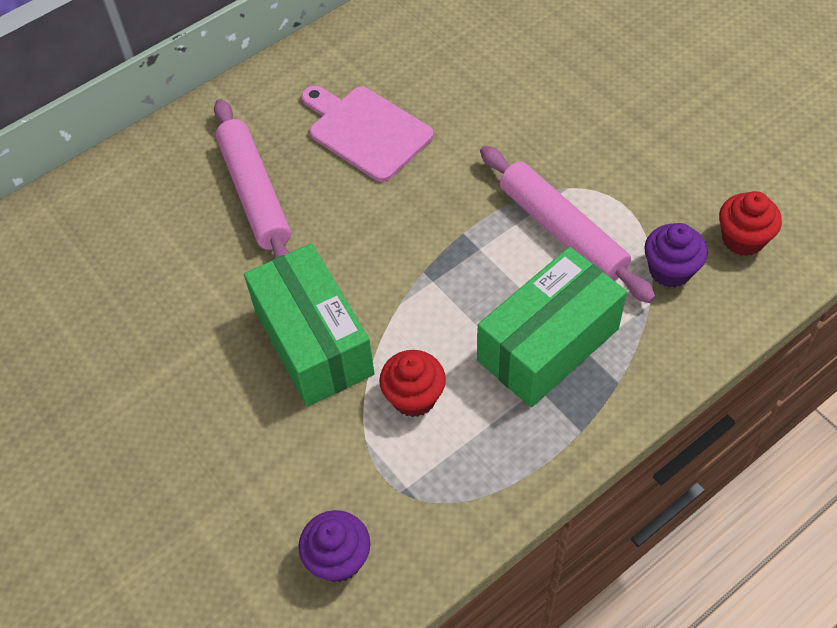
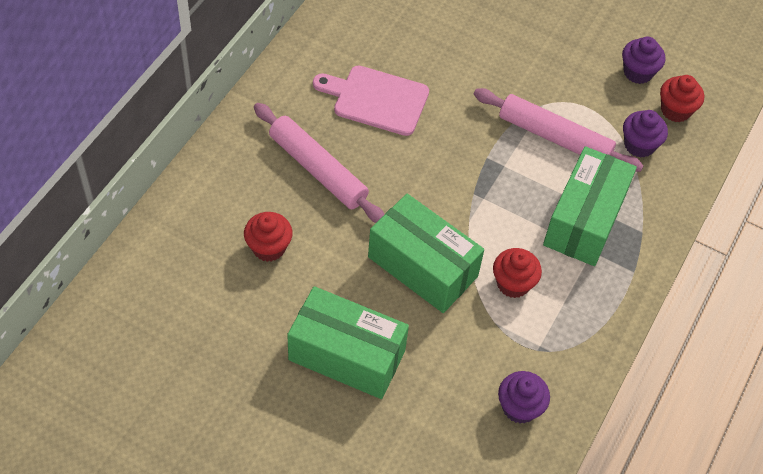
camera: 30 degrees left, 0 degrees up
none -> red cupcake [244,212,293,262]
none -> green box [287,286,409,399]
none -> purple cupcake [622,37,665,84]

